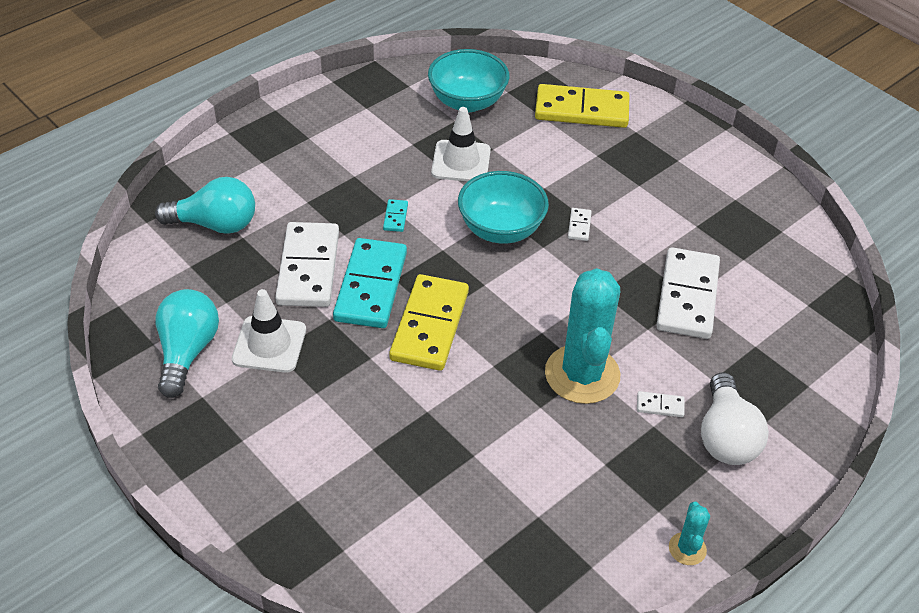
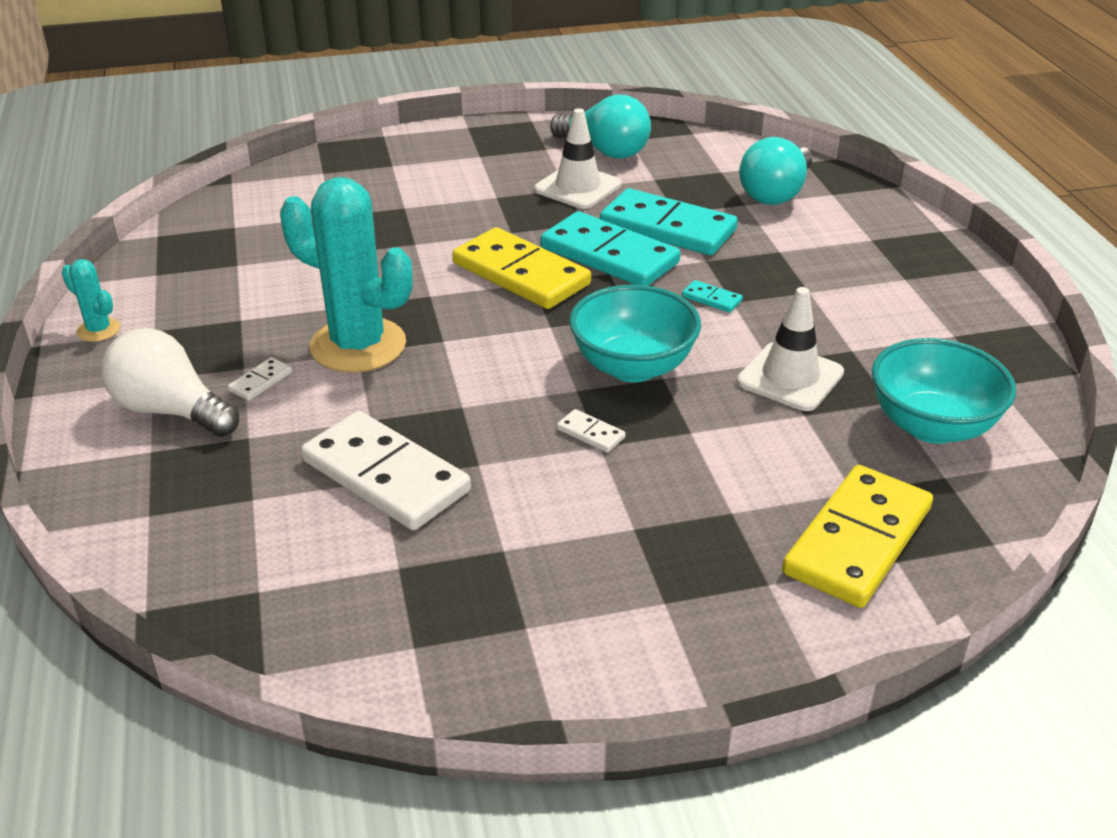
camera: 120 degrees right, 10 degrees down
white domino [275,222,339,307] -> turquoise domino [600,188,738,255]

